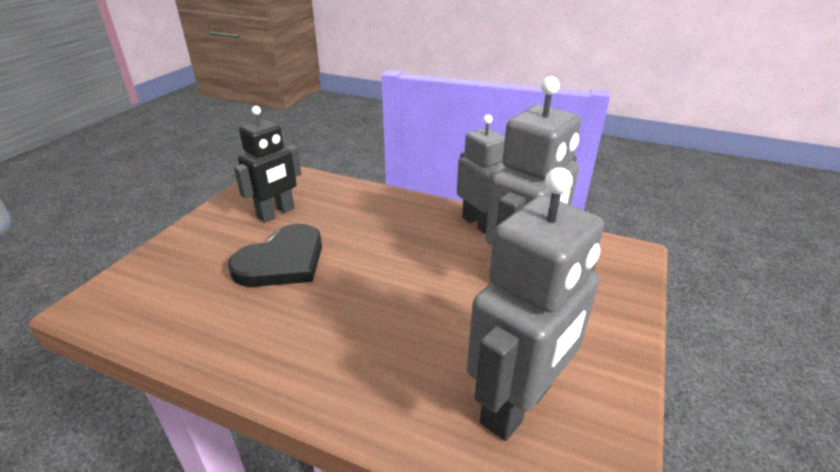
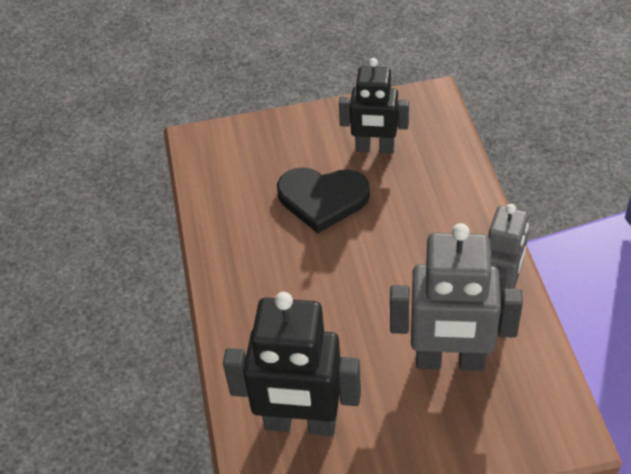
camera: 60 degrees right, 15 degrees up
grey robot [467,167,604,441] -> black robot [223,292,361,436]

